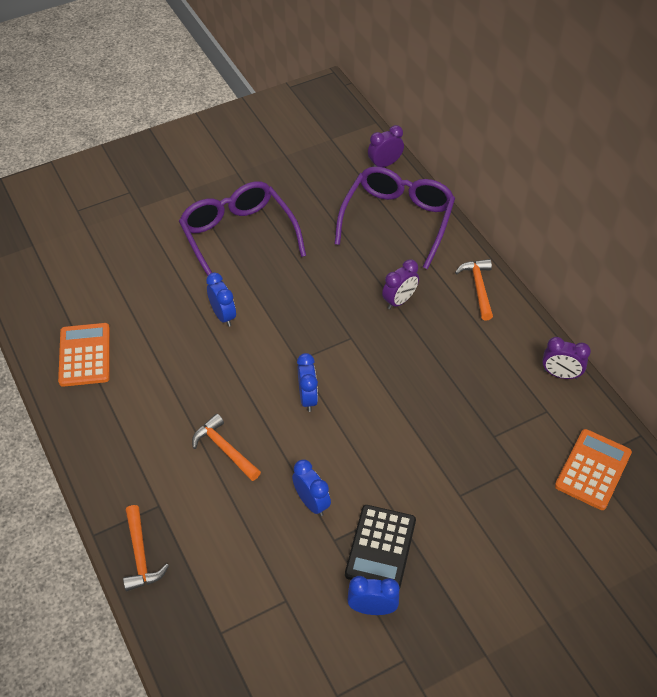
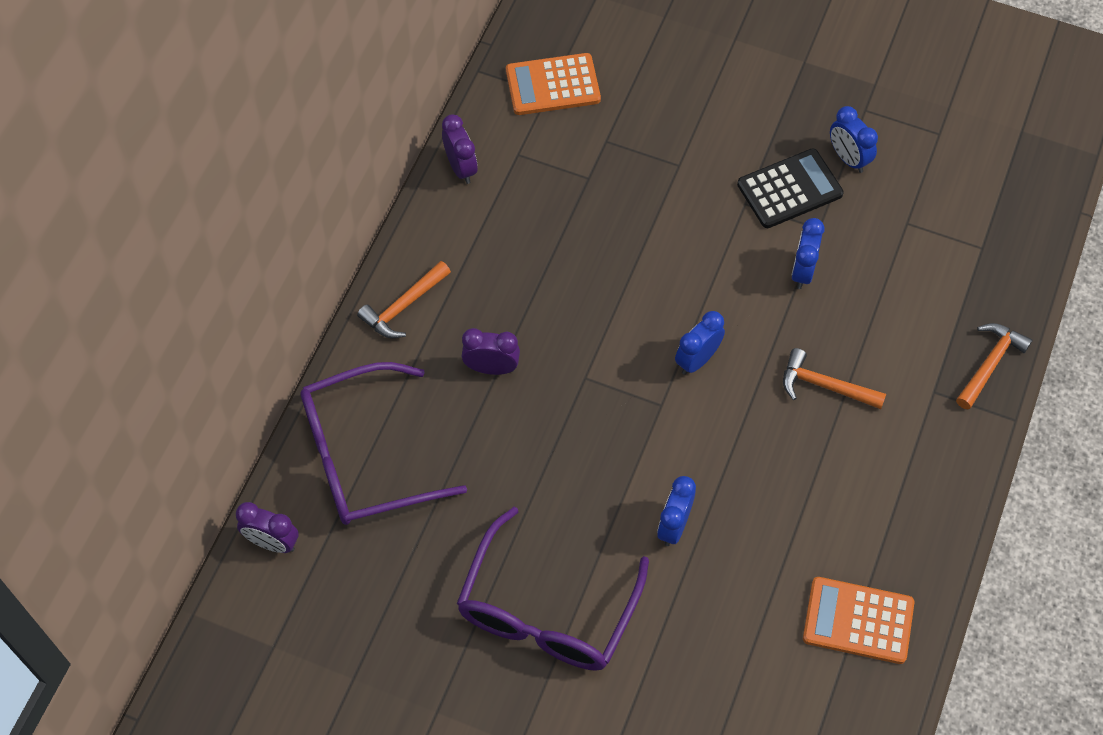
camera: 130 degrees left, 10 degrees up
orange calculator [58,323,110,387] -> orange calculator turned 60 degrees clockwise [803,577,915,664]
orange hammer [192,414,261,481] -> orange hammer turned 105 degrees clockwise [783,348,886,409]

